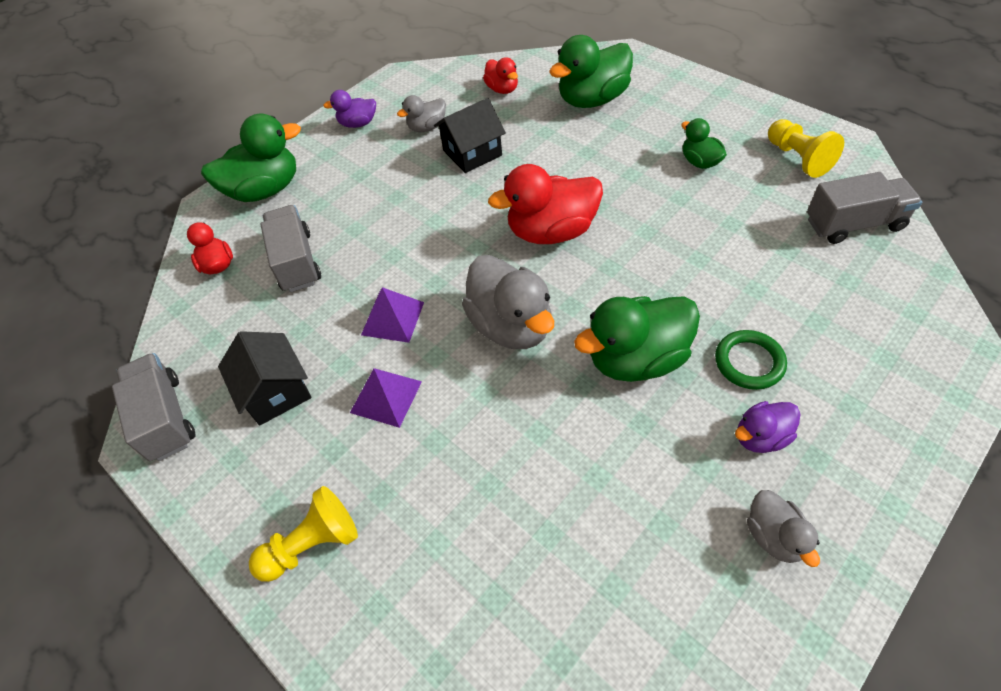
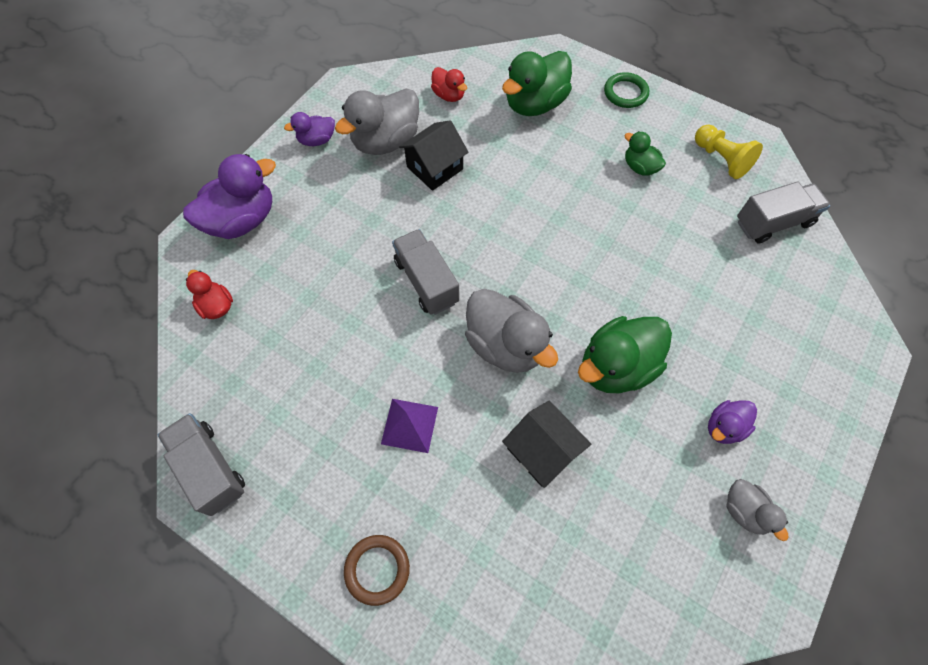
camera: 15 degrees left, 10 degrees up
green duck [201,113,301,202] -> purple duck [183,154,276,239]
black house [218,331,312,426] -> black house moved to [502,401,591,488]
yellow pawn [249,486,358,582] -> brown ring [344,535,410,606]
grey truck [260,205,321,292] -> grey truck moved to [392,229,459,315]
purple pyramid [361,287,424,343] -> none
grey duck [397,95,446,132] -> grey duck [335,89,419,155], size x1.87
red duck [488,164,603,244] -> none
green ring [715,330,787,390] -> green ring moved to [604,72,649,108]

